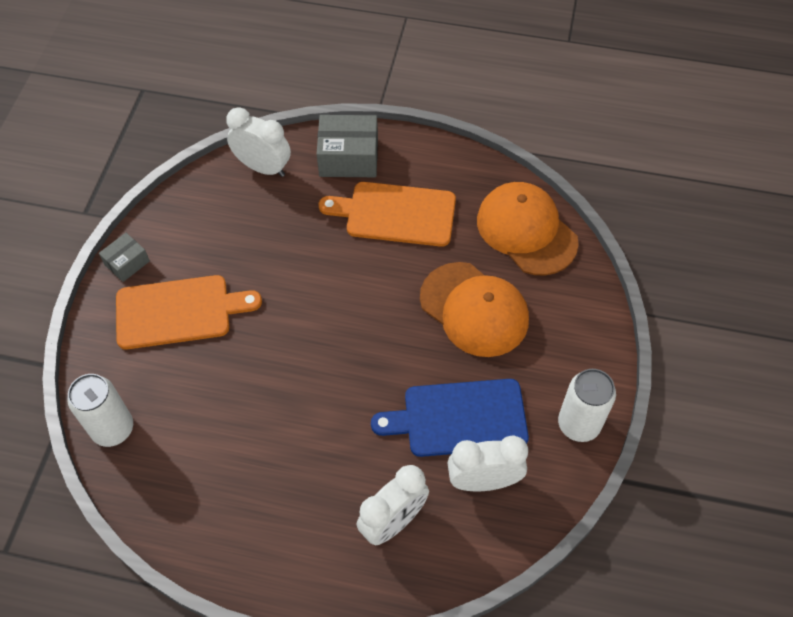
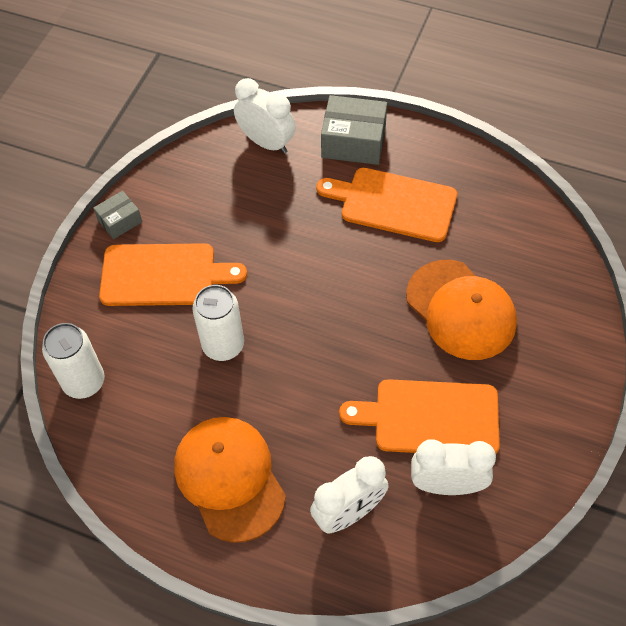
camera: 10 degrees right, 0 degrees up
blue cutting board [371,379,529,457] -> orange cutting board [339,379,500,454]
orange cap [477,182,579,276] -> orange cap moved to [174,417,286,543]
white can [558,369,616,442] -> white can moved to [192,285,244,361]

